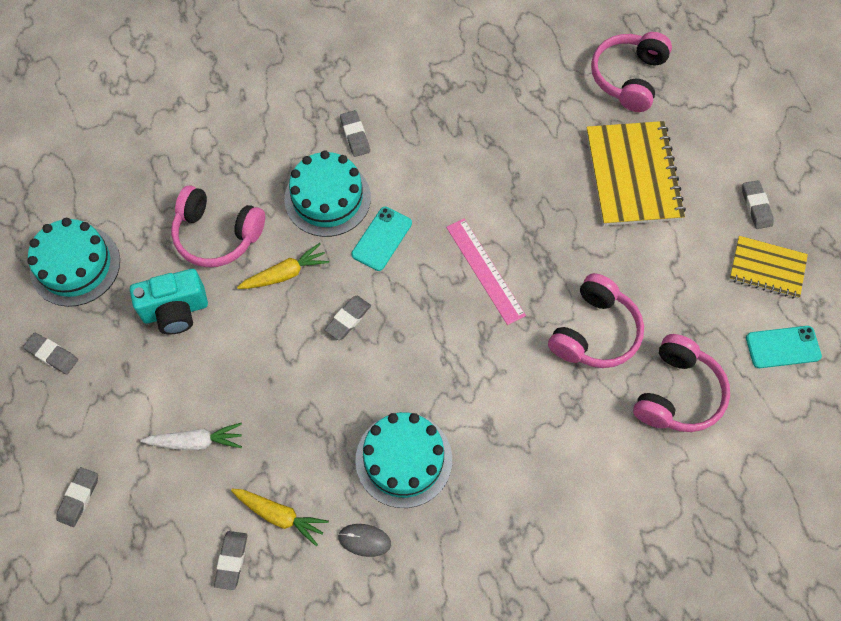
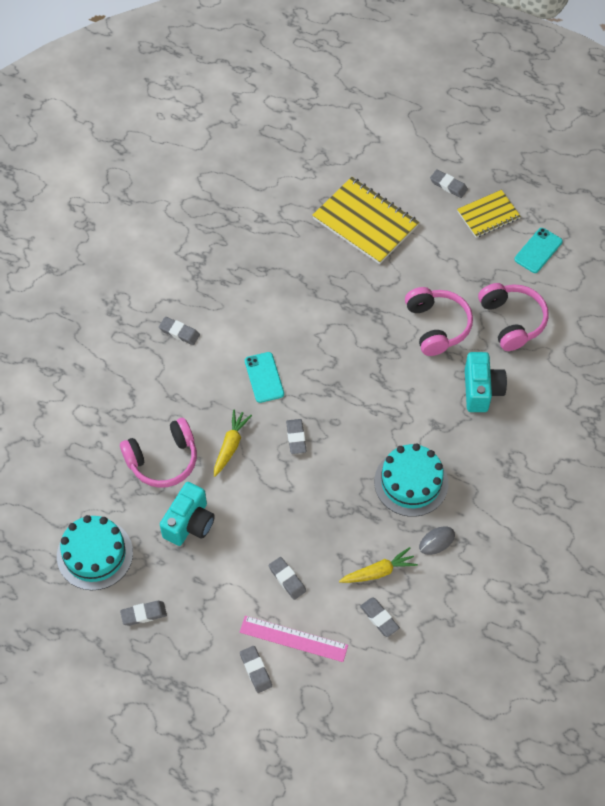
camera: 45 degrees left, 5 degrees down
white carrot [140,423,242,451] -> grey eraser [269,557,306,600]
turquoise cake [284,150,371,237] -> none
pink ruler [446,219,526,325] -> pink ruler moved to [240,616,348,662]
pink headphones [591,32,672,112] -> none
none -> turquoise camera [465,352,507,412]

